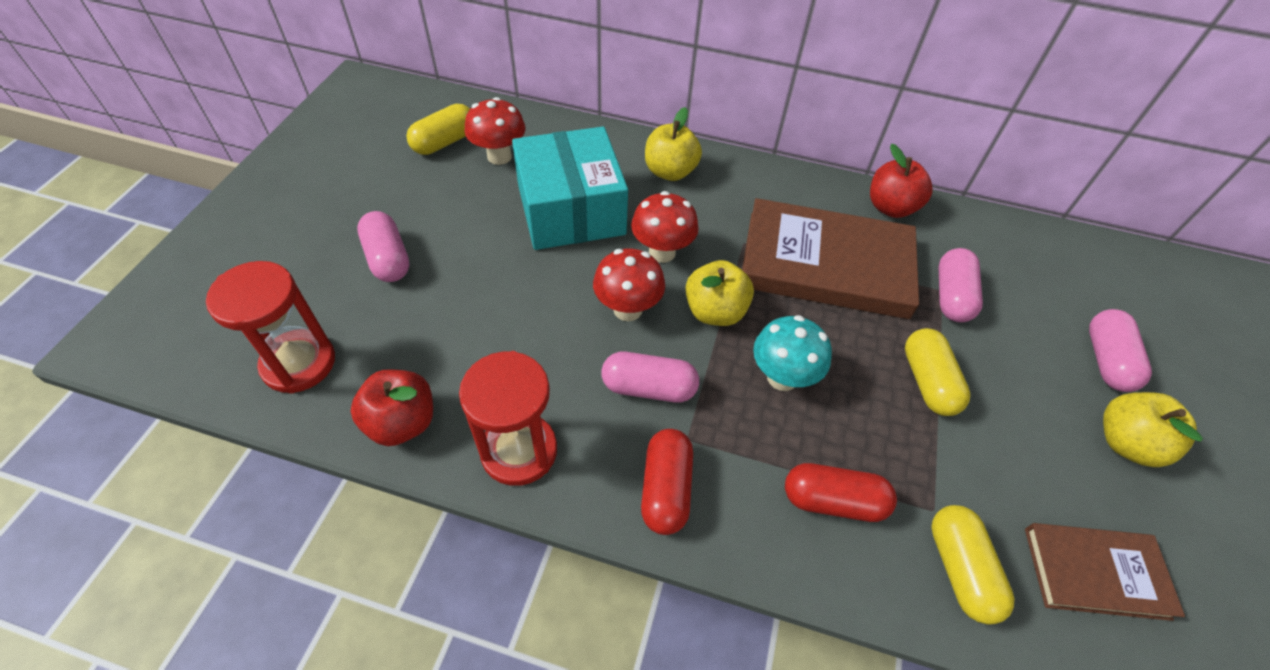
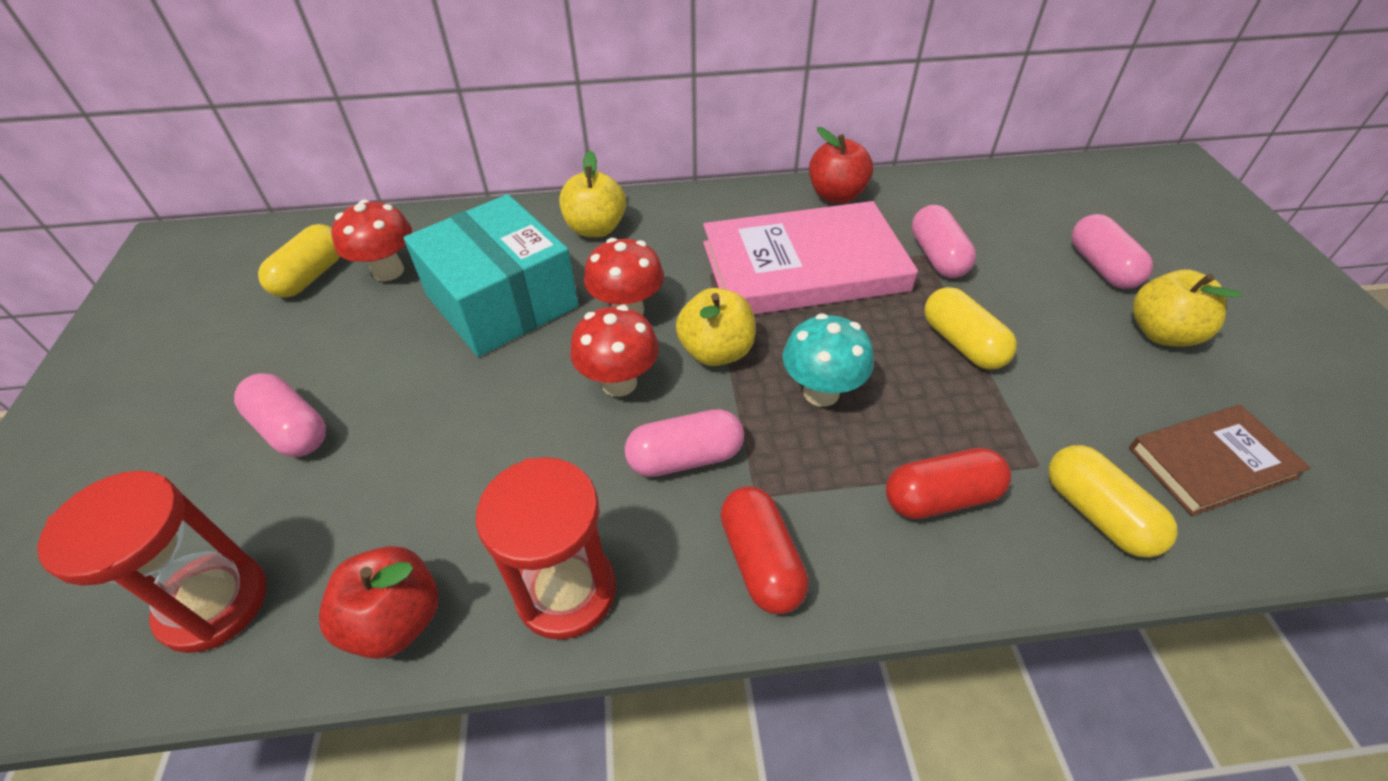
camera: 20 degrees left, 5 degrees down
brown book [742,198,919,319] -> pink book [703,201,918,314]

